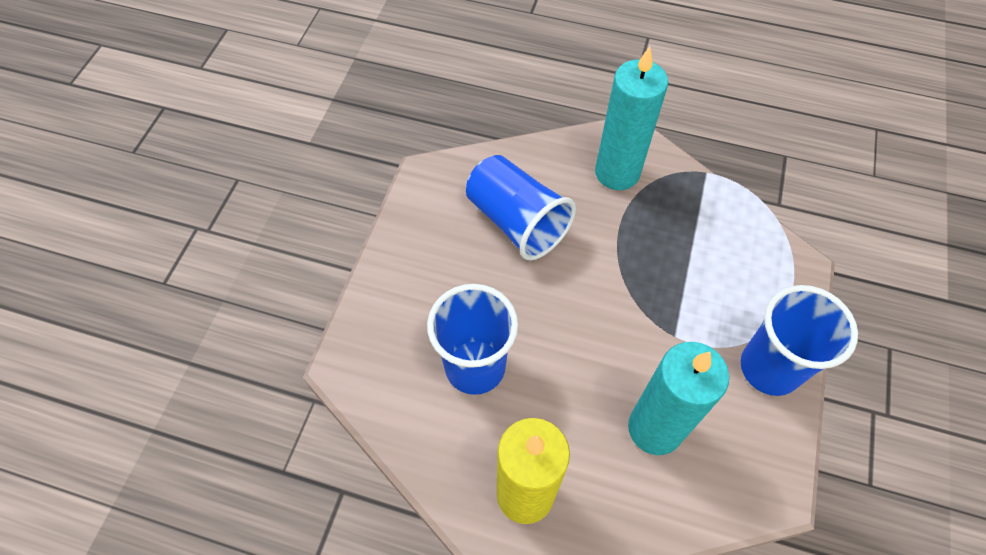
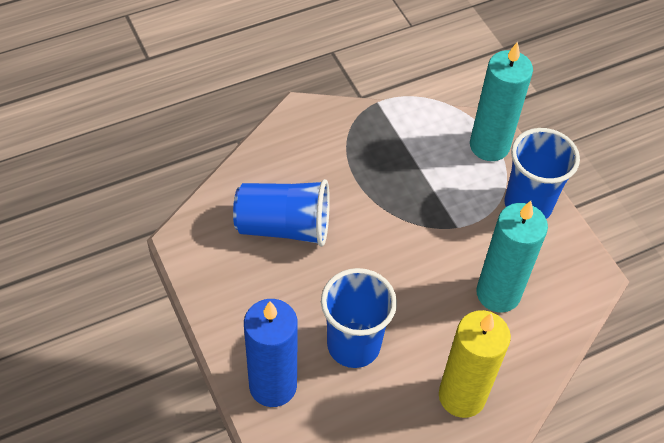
camera: 45 degrees left, 5 degrees down
turquoise candle [595,46,668,190] -> turquoise candle moved to [470,42,533,161]
none -> blue candle [244,299,298,407]

